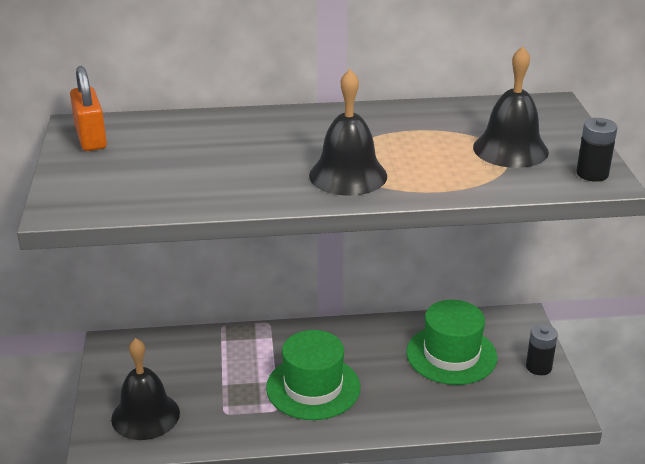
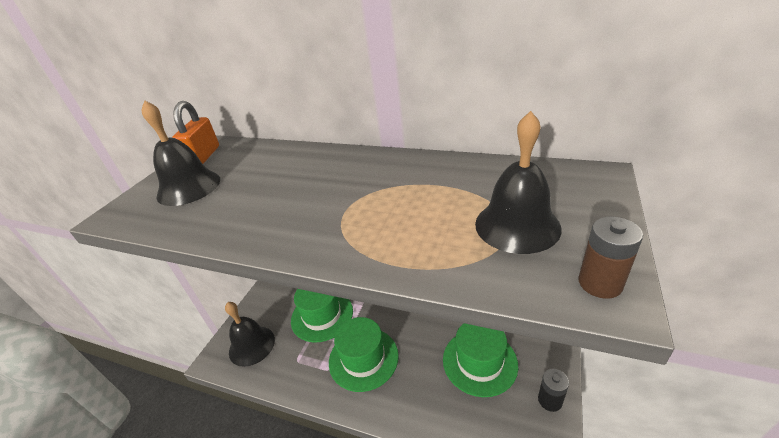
camera: 30 degrees right, 5 degrees up
black bell [309,69,387,196] -> black bell moved to [142,100,220,206]
black battery [576,118,618,182] -> brown battery [579,216,643,299]
none -> green hat [291,289,353,342]

